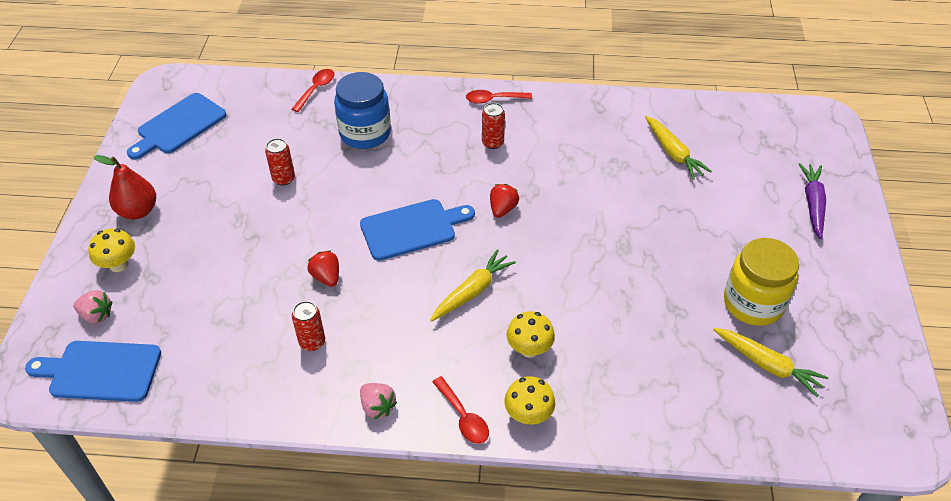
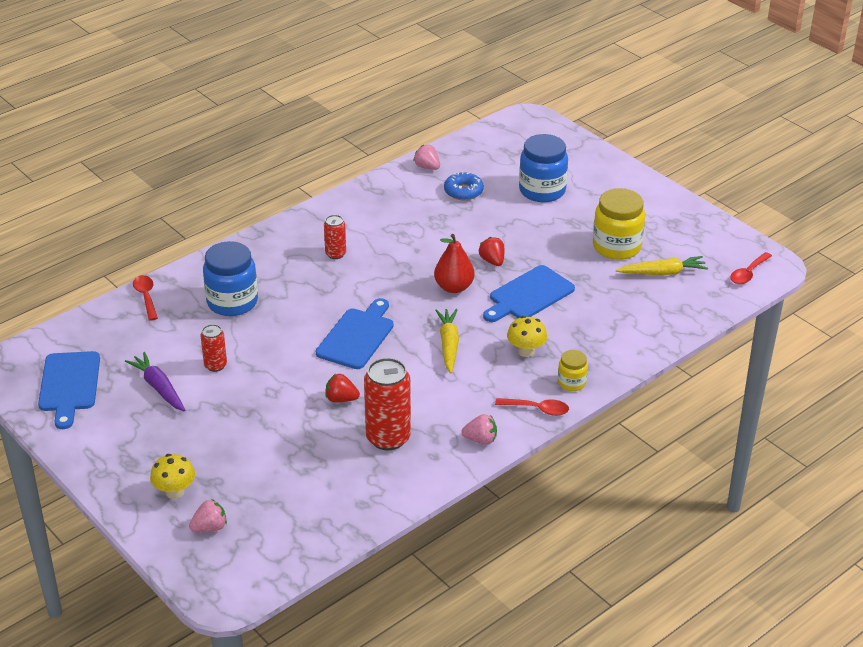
camera: 45 degrees left, 10 degrees down
blue cutting board [25,341,161,402] -> blue cutting board moved to [483,265,575,322]
red pear [94,155,156,219] -> red pear moved to [434,234,475,293]
red can [292,301,325,351] -> red can [364,358,411,450], size x1.86
red spoon [466,90,532,104] -> red spoon moved to [730,252,772,284]
red strawberry [490,184,519,218] -> red strawberry moved to [479,237,504,266]
yellow mushroom [504,376,555,425] -> yellow jar [558,350,588,391]
yellow carrot [645,116,712,180] -> blue donut [444,172,484,200]
purple carrot [799,163,826,239] -> purple carrot moved to [125,352,185,412]
none -> pink strawberry [413,145,440,170]
none -> blue jar [519,134,568,202]

